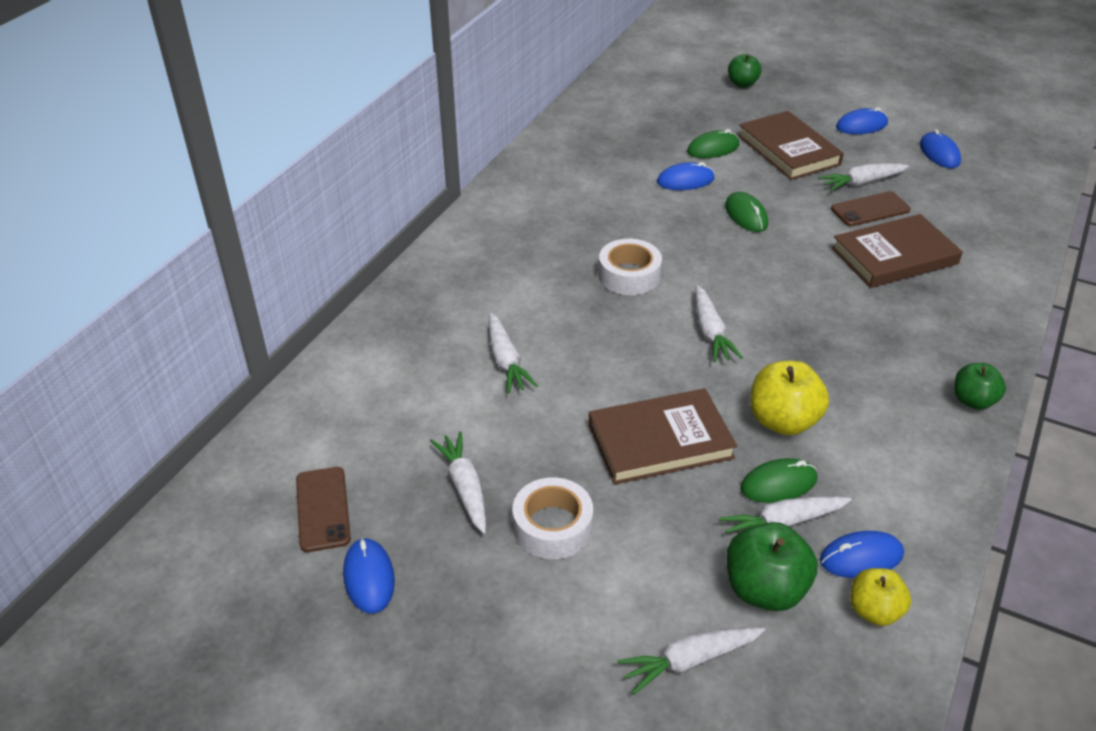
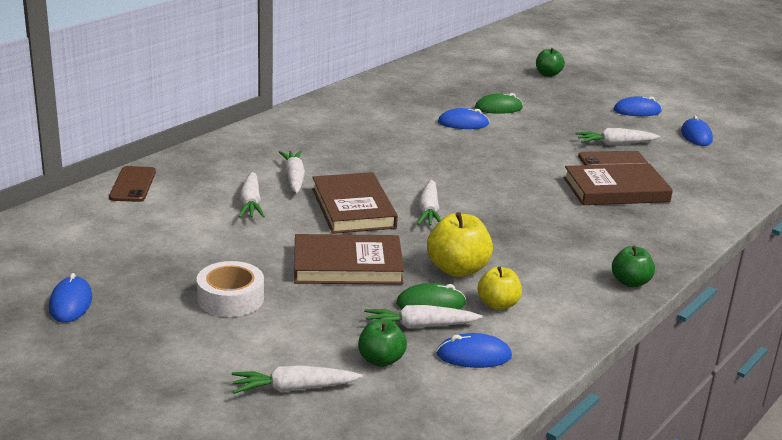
camera: 10 degrees right, 15 degrees down
brown phone [296,467,351,552] -> brown phone moved to [109,166,156,202]
white carrot [430,431,486,534] -> white carrot moved to [279,151,305,193]
white tape [598,239,662,295] -> none
green mouse [725,192,768,232] -> none
green apple [726,522,818,611] -> green apple [358,319,407,367], size x0.64
brown book [738,111,844,180] -> brown book moved to [312,172,398,234]
yellow apple [850,568,911,626] -> yellow apple moved to [478,267,522,310]

